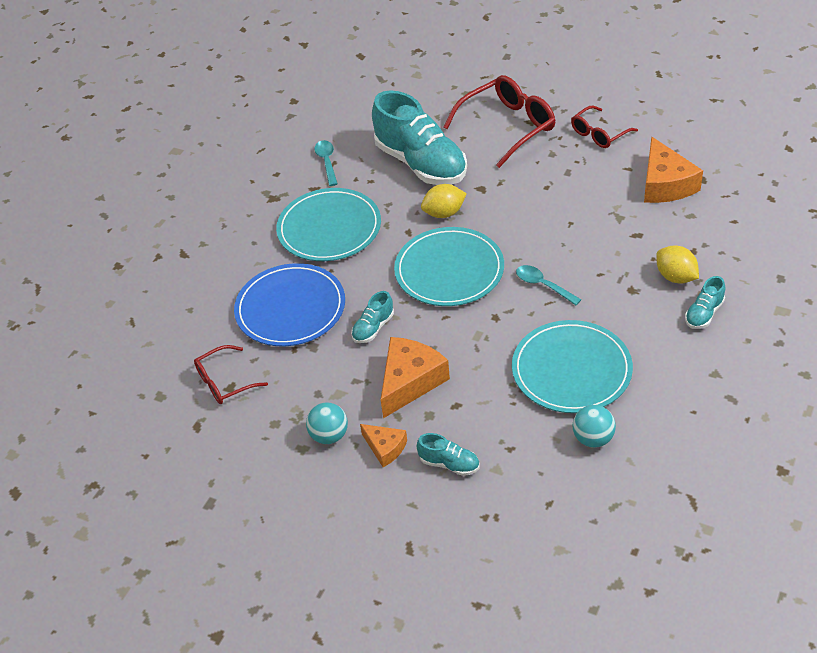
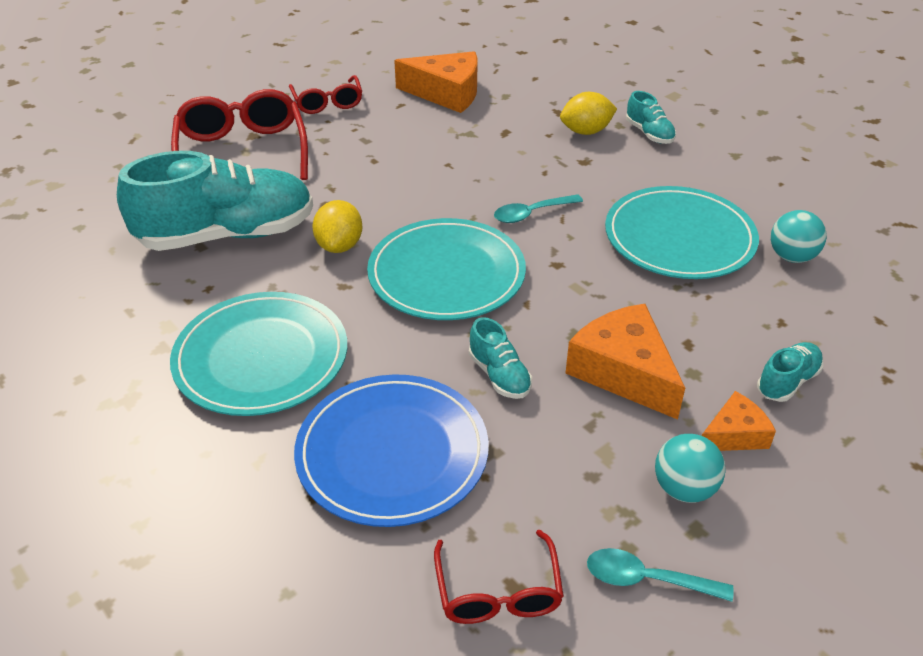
camera: 70 degrees left, 5 degrees down
turquoise spoon [314,140,338,186] -> turquoise spoon moved to [587,548,734,602]

